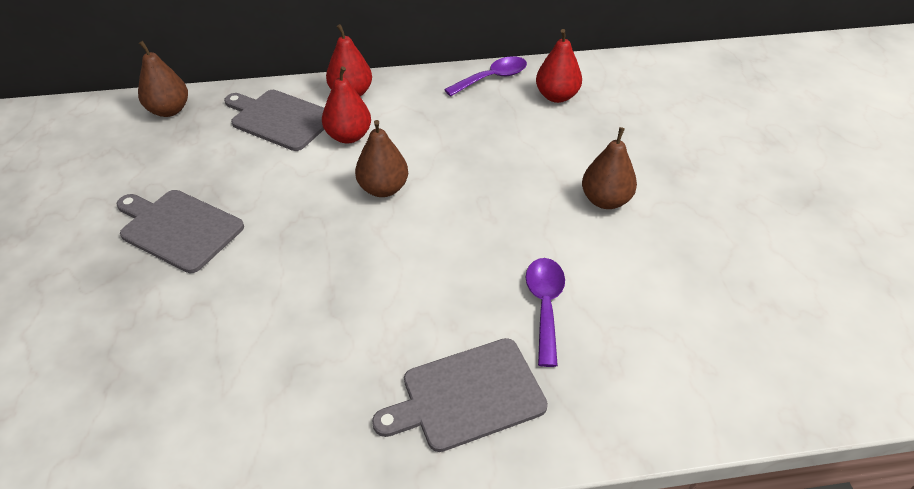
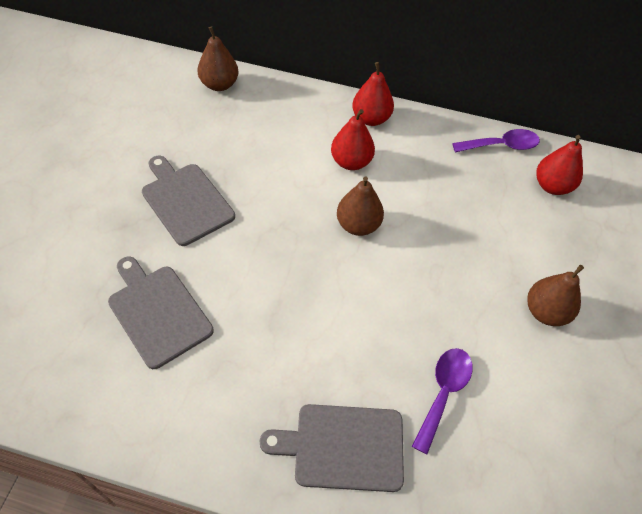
camera: 20 degrees right, 10 degrees up
grey cutting board [224,90,324,151] -> grey cutting board moved to [108,257,214,369]

